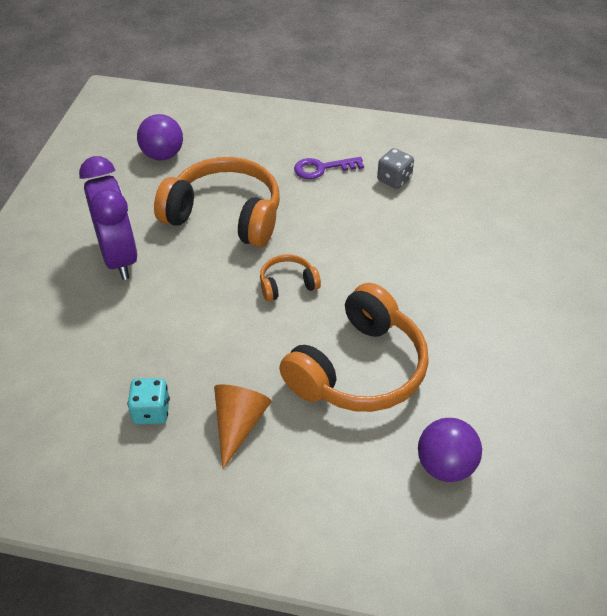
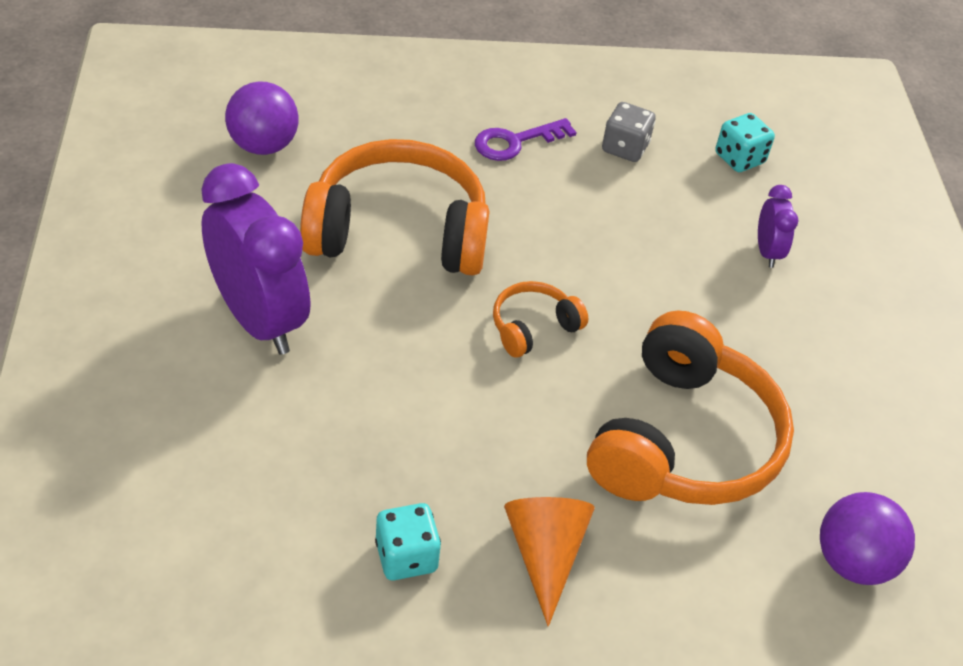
camera: 20 degrees left, 0 degrees up
none -> turquoise dice [715,113,775,172]
none -> purple clock [758,185,799,268]

